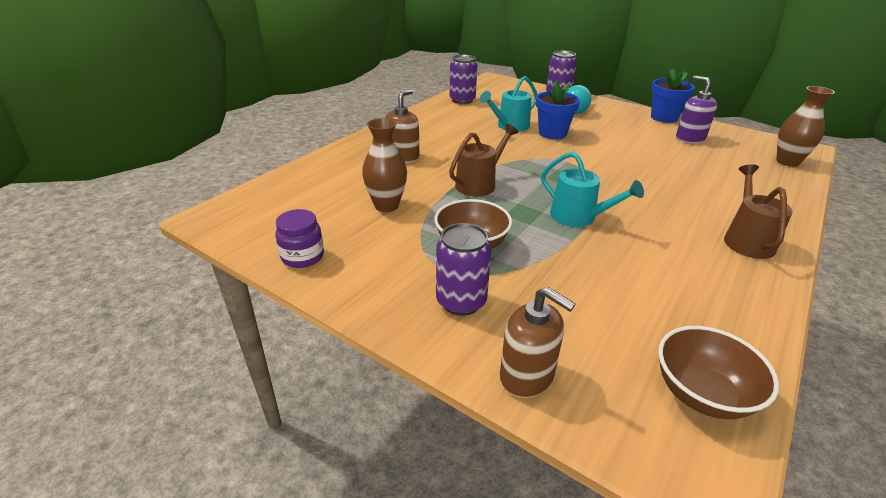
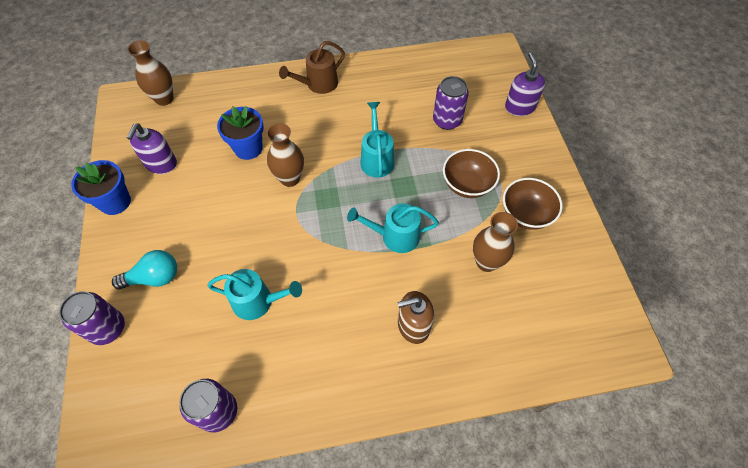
camera: 135 degrees left, 25 degrees up
purple jar [275,209,324,268] -> none
purple can [436,223,491,316] -> purple can moved to [433,76,469,130]
brown watering can [449,124,518,196] -> turquoise watering can [347,203,439,253]
brown soap dispenser [500,287,575,398] -> purple soap dispenser [505,53,545,116]
blue flower pot [536,80,580,139] -> blue flower pot moved to [217,106,264,160]
brown bowl [658,326,779,419] -> brown bowl moved to [503,178,563,230]
none -> brown vase [266,123,304,187]

